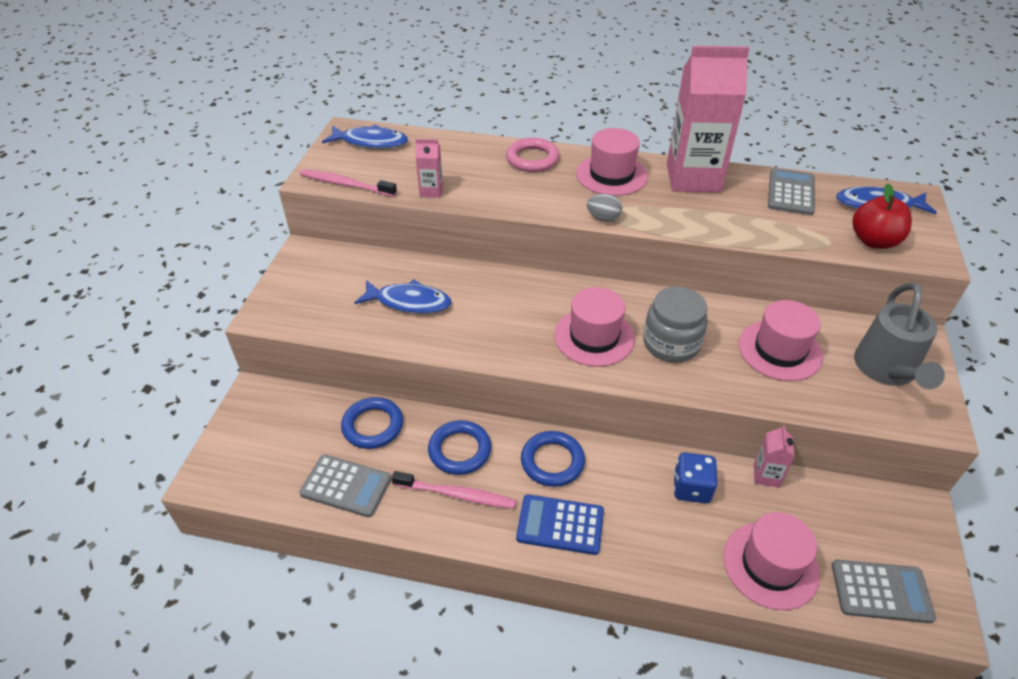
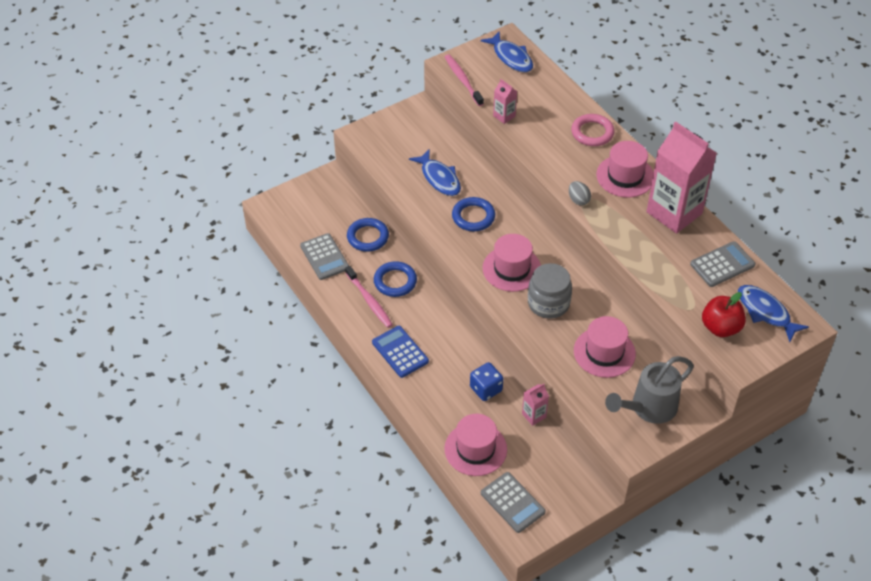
camera: 45 degrees right, 5 degrees up
blue ring [521,431,585,487] -> blue ring moved to [452,197,495,231]

